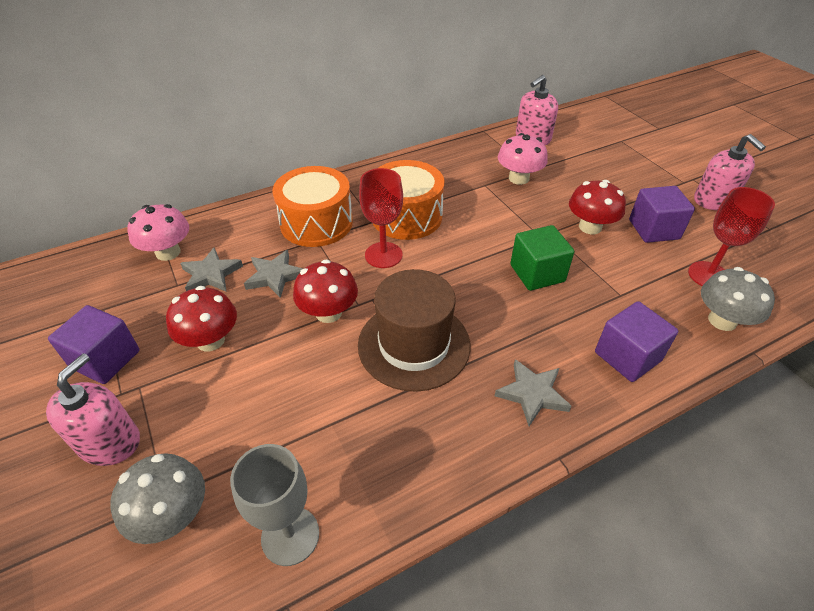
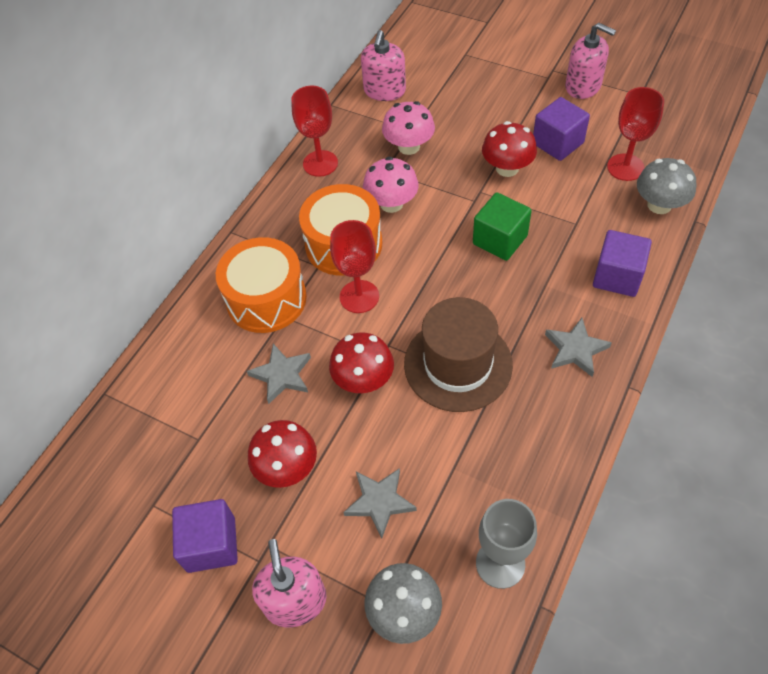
camera: 30 degrees left, 10 degrees up
pink mushroom [127,204,189,261] -> pink mushroom moved to [363,157,419,213]
grey star [180,247,243,292] -> grey star moved to [343,468,417,539]
none -> red goblet [291,86,338,177]

